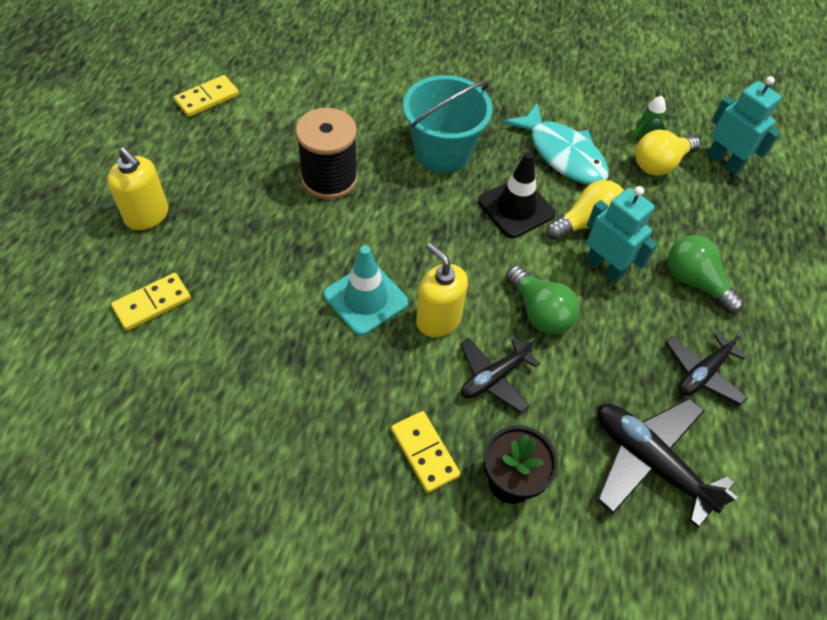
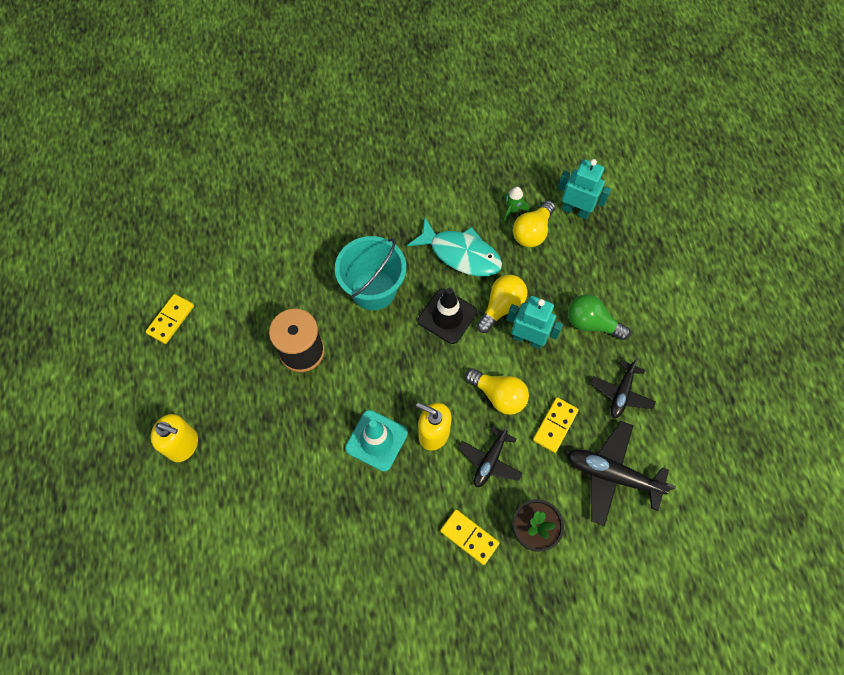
camera: 20 degrees left, 10 degrees up
yellow domino [111,273,191,331] -> yellow domino moved to [533,397,579,453]
green light bulb [506,265,580,335] -> yellow light bulb [465,368,529,415]

